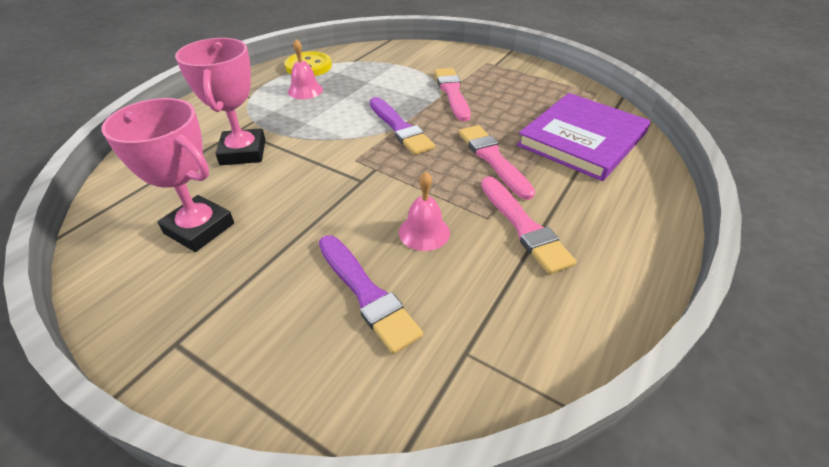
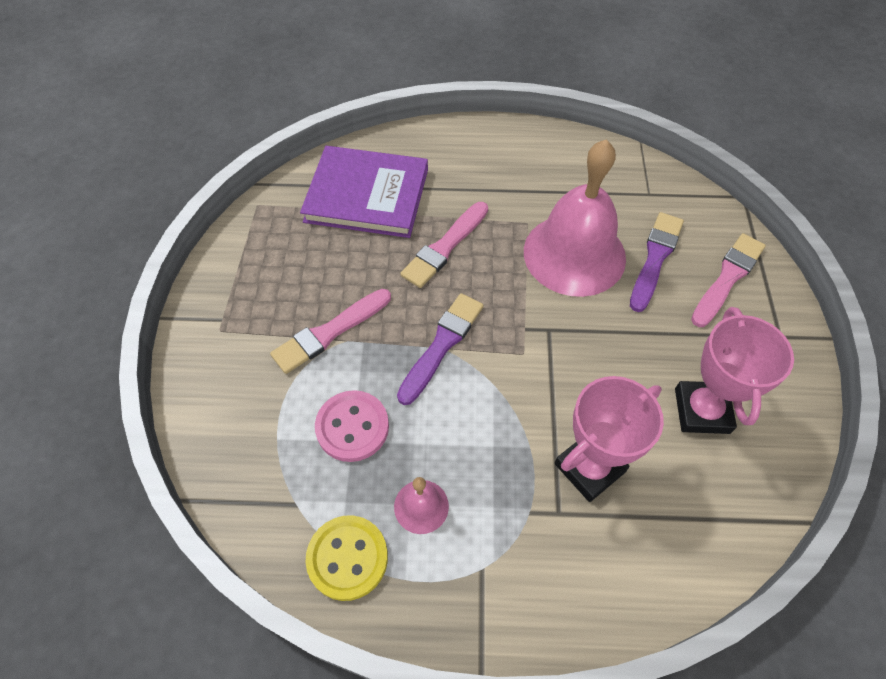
camera: 120 degrees left, 15 degrees up
pink bell [399,172,450,251] -> pink bell [524,139,626,297], size x2.32
pink brush [481,177,576,274] -> pink brush moved to [691,233,766,327]
none -> pink button [315,390,389,462]

